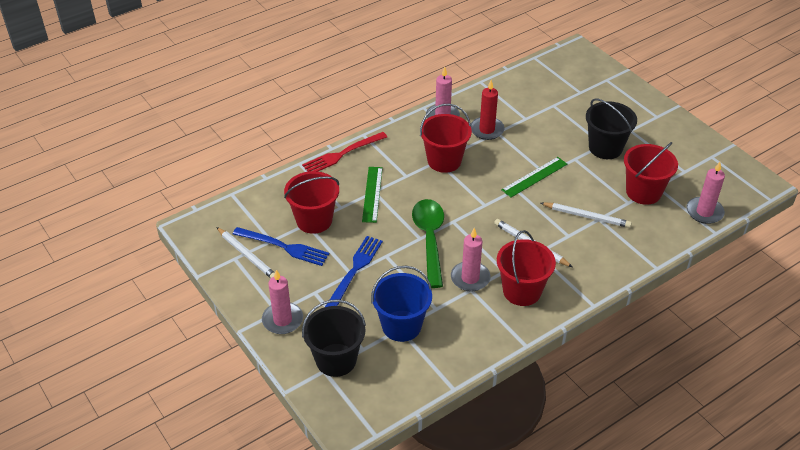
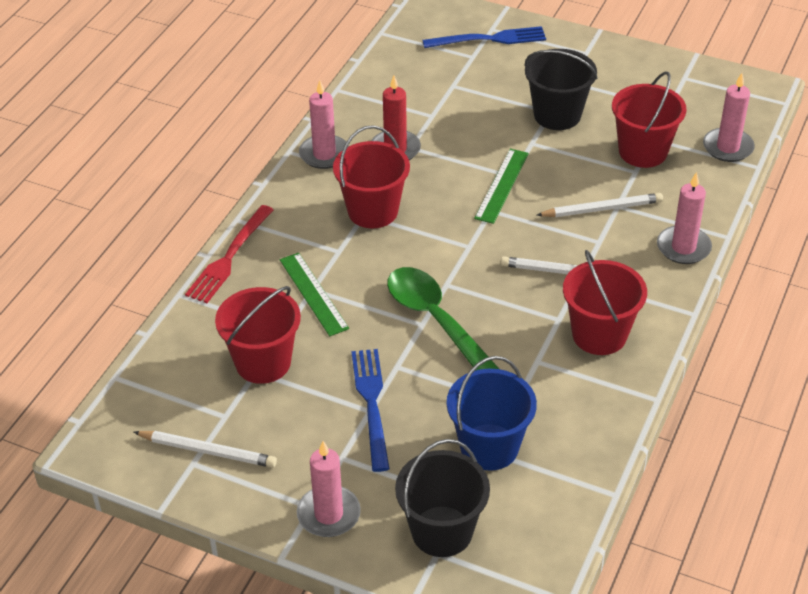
camera: 30 degrees left, 0 degrees up
blue fork [233,227,329,266] -> blue fork moved to [423,26,546,48]
pink candle [451,228,491,292] -> pink candle moved to [657,172,712,264]

